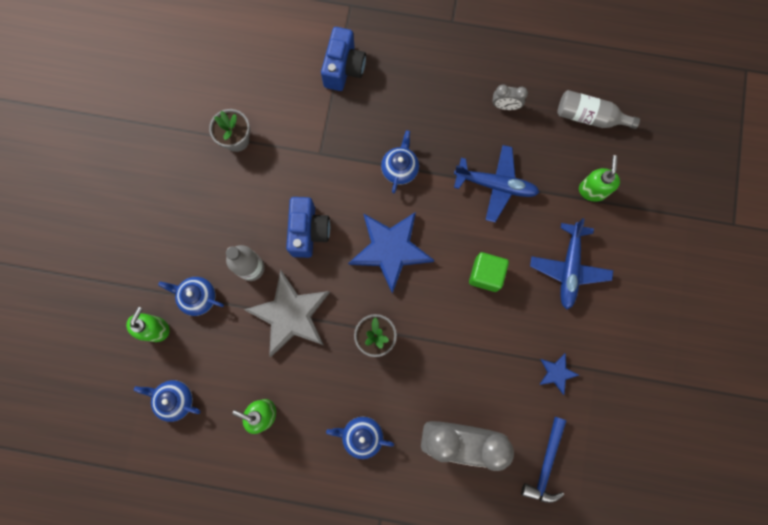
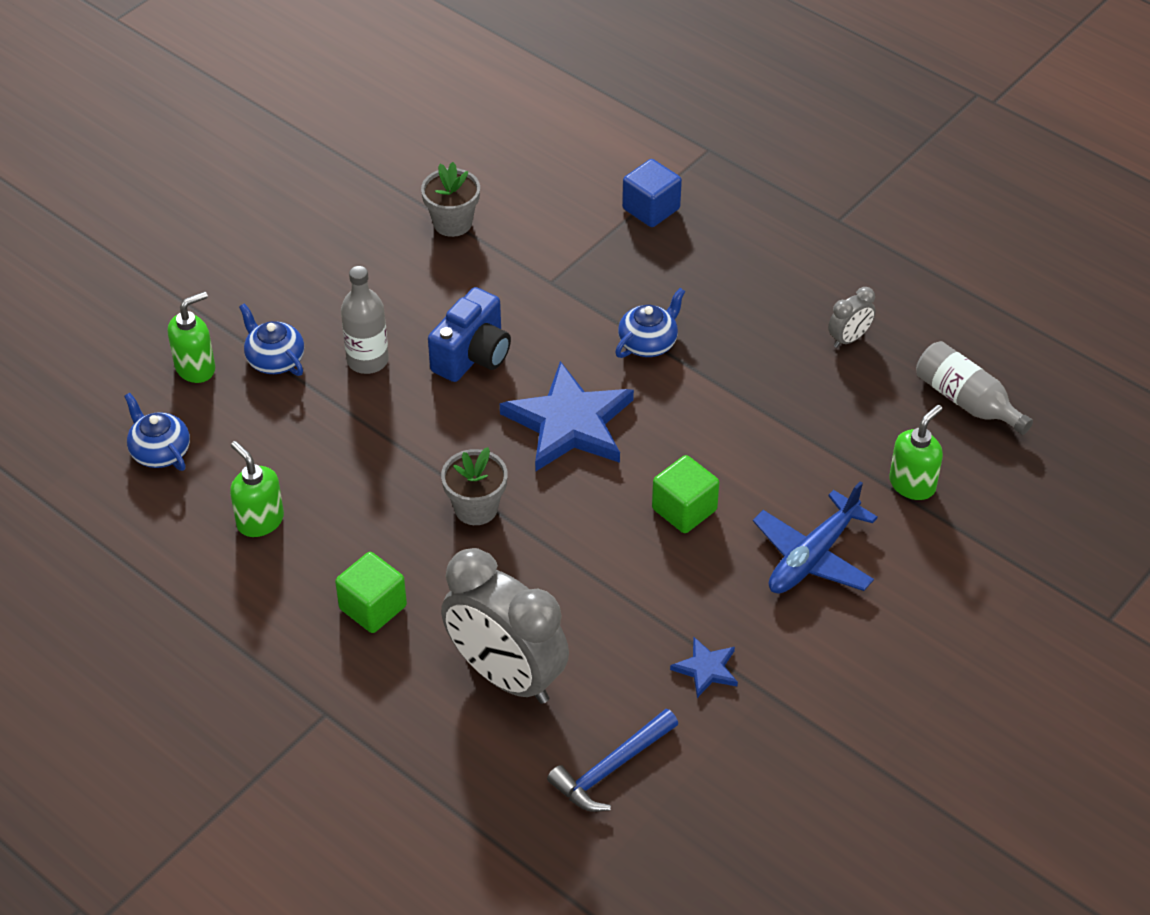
camera: 30 degrees right, 30 degrees down
grey star [244,270,330,357] -> none
blue camera [321,27,366,91] -> blue cube [622,159,682,227]
blue teapot [326,417,394,459] -> green cube [335,552,407,633]
blue plane [454,145,540,222] -> none
grey clock [492,84,528,110] -> grey clock turned 75 degrees counterclockwise [828,287,876,348]

